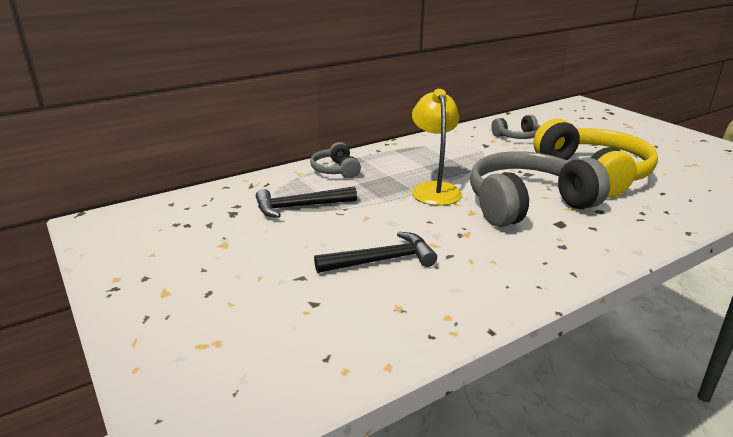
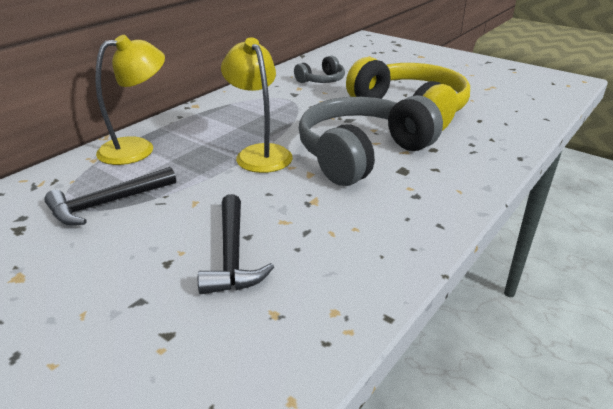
camera: 20 degrees left, 5 degrees up
grey headphones [310,142,361,178] -> yellow lamp [95,35,165,165]
black hammer [314,232,437,273] -> black hammer turned 120 degrees clockwise [198,194,274,294]

